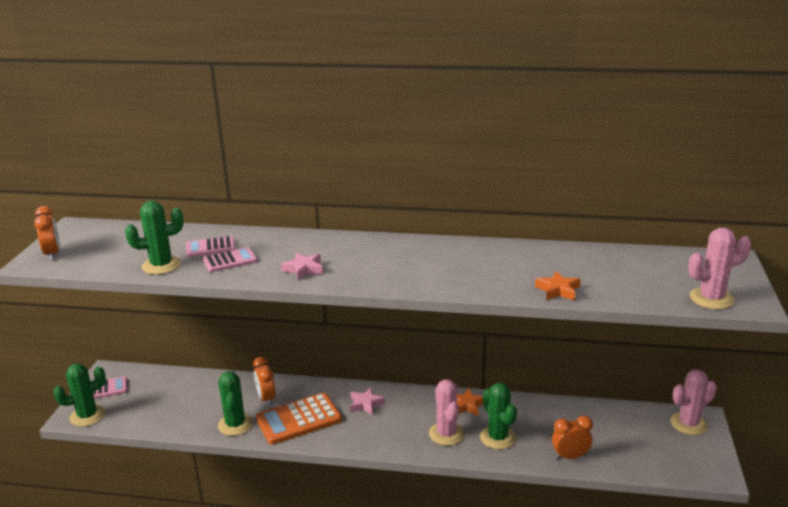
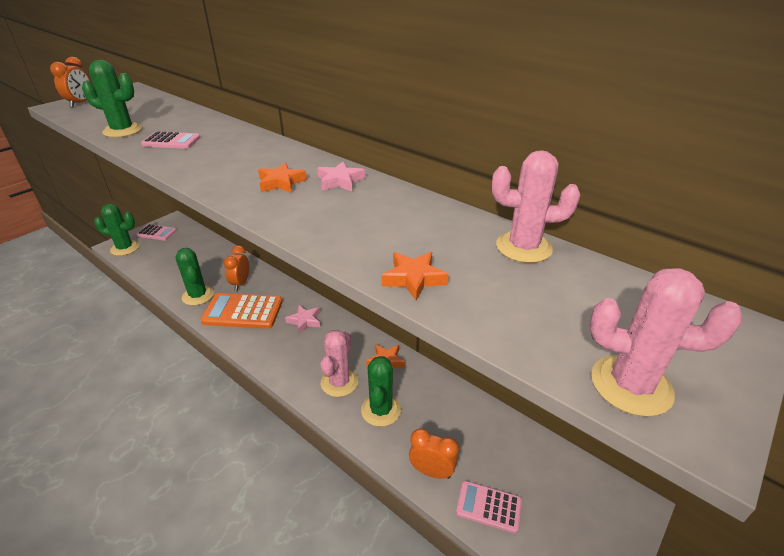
camera: 30 degrees right, 10 degrees up
pink calculator [186,236,235,257] -> pink calculator moved to [456,481,522,534]
green cactus [218,371,253,436] -> green cactus turned 45 degrees counterclockwise [176,248,214,306]
pink star [281,253,323,280] -> pink star moved to [317,161,365,191]
pink cactus [670,369,717,435] -> pink cactus moved to [492,150,580,263]
none -> orange star [258,163,307,193]

